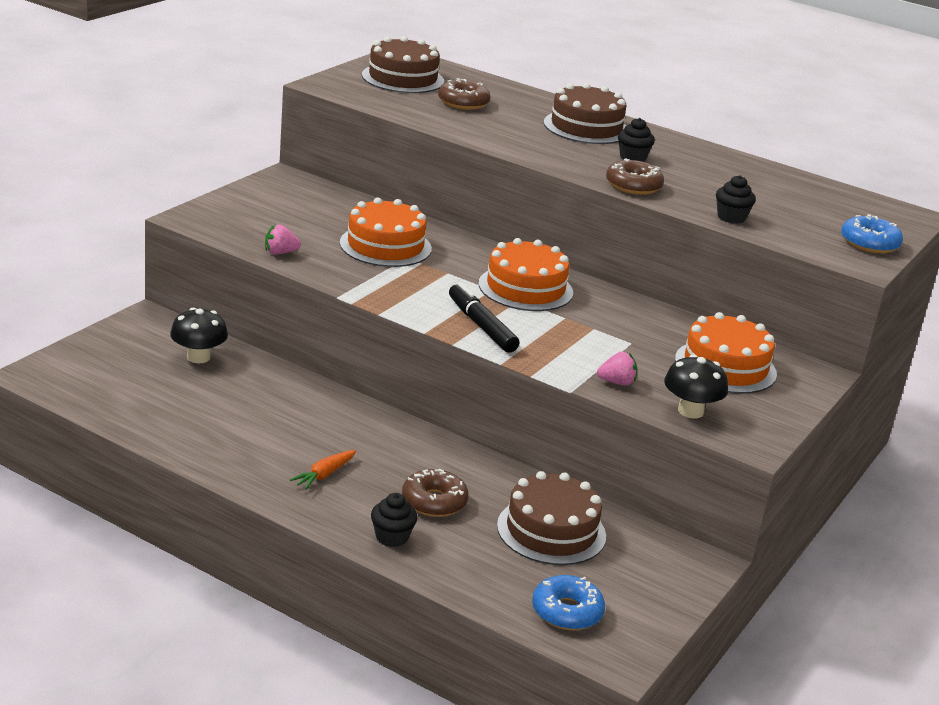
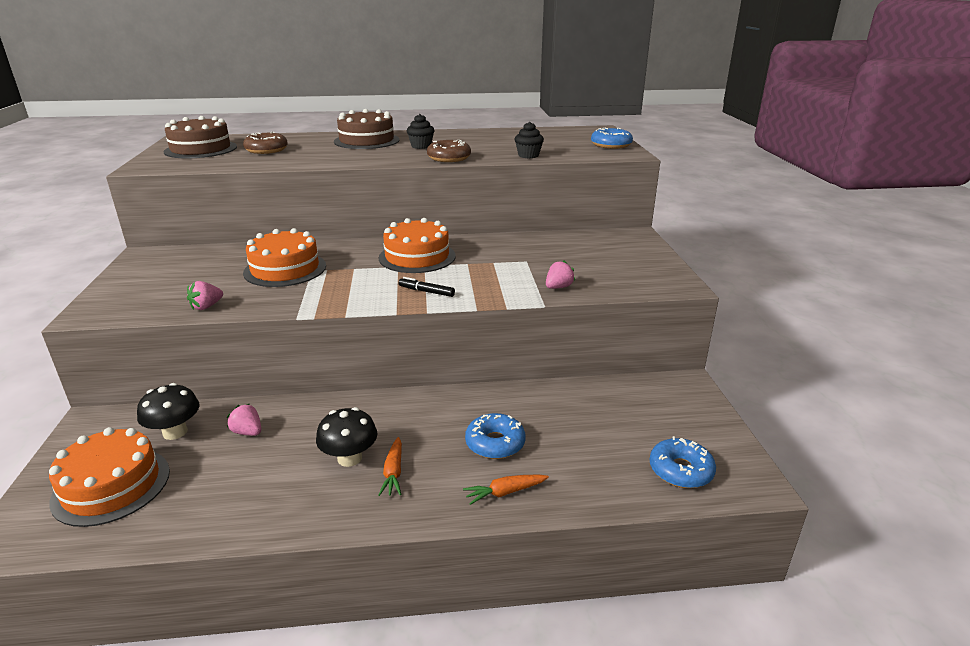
camera: 35 degrees left, 0 degrees up
black cupcake [371,493,417,547] -> orange carrot [463,475,549,505]
brown donut [402,469,469,517] -> blue donut [465,413,526,459]
black marker [449,283,519,352] -> black marker [399,277,455,297], size x0.59
brown cake [497,471,606,565] -> none
black mushroom [664,355,728,418] -> black mushroom moved to [316,407,377,467]
orange cake [675,312,777,394] -> orange cake moved to [49,427,170,527]
none -> pink strawberry [227,404,261,436]

